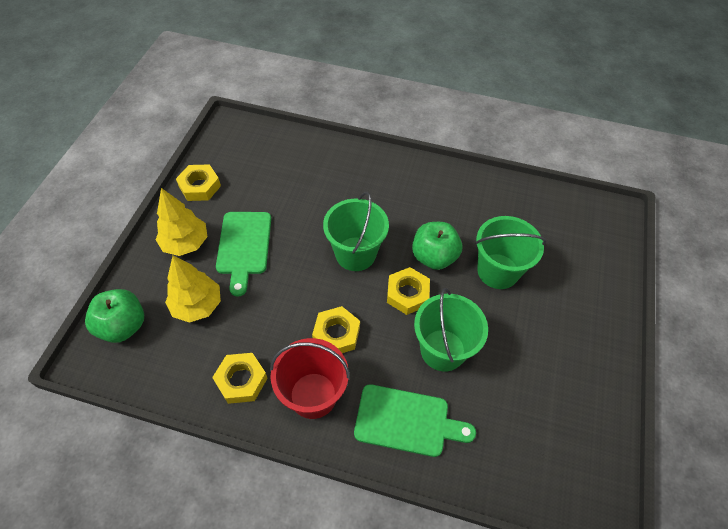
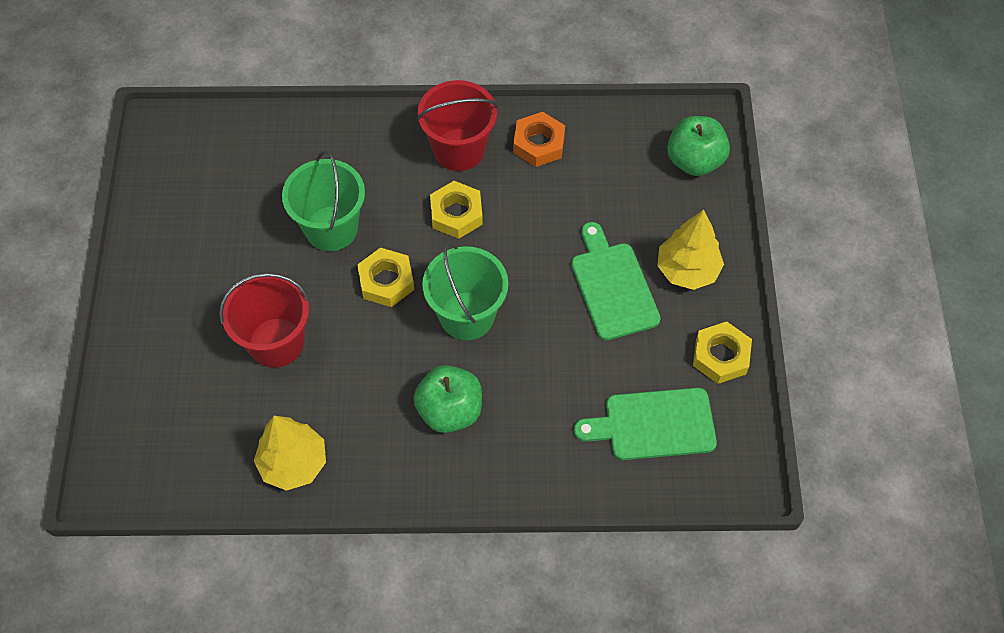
camera: 165 degrees right, 5 degrees up
yellow tree [165,256,221,323] -> yellow tree moved to [254,416,326,491]
yellow nut [212,353,268,404] -> orange nut [513,112,565,167]
green cutting board [354,384,476,457] -> green cutting board moved to [574,388,717,460]
green apple [412,222,462,270] -> green apple moved to [414,365,482,433]
green bucket [475,216,546,289] -> red bucket [219,273,310,368]

